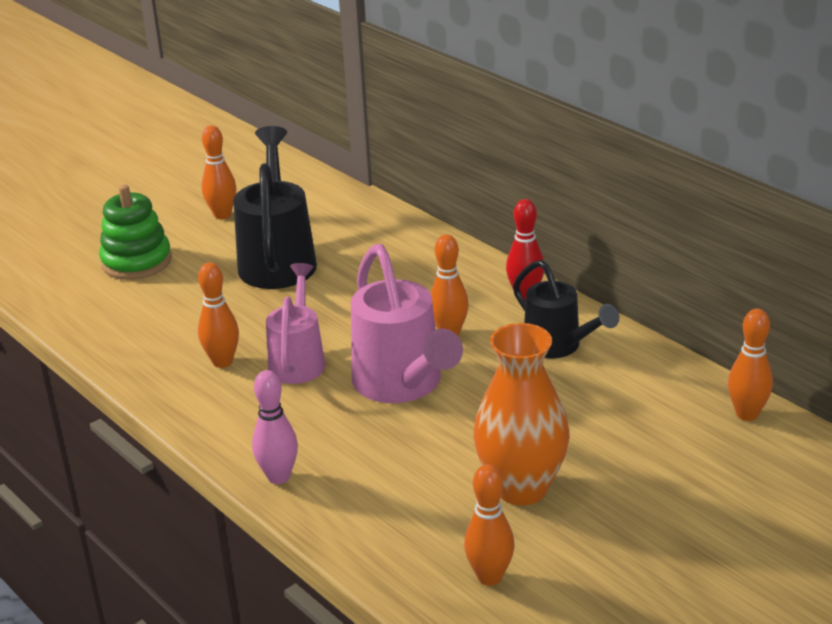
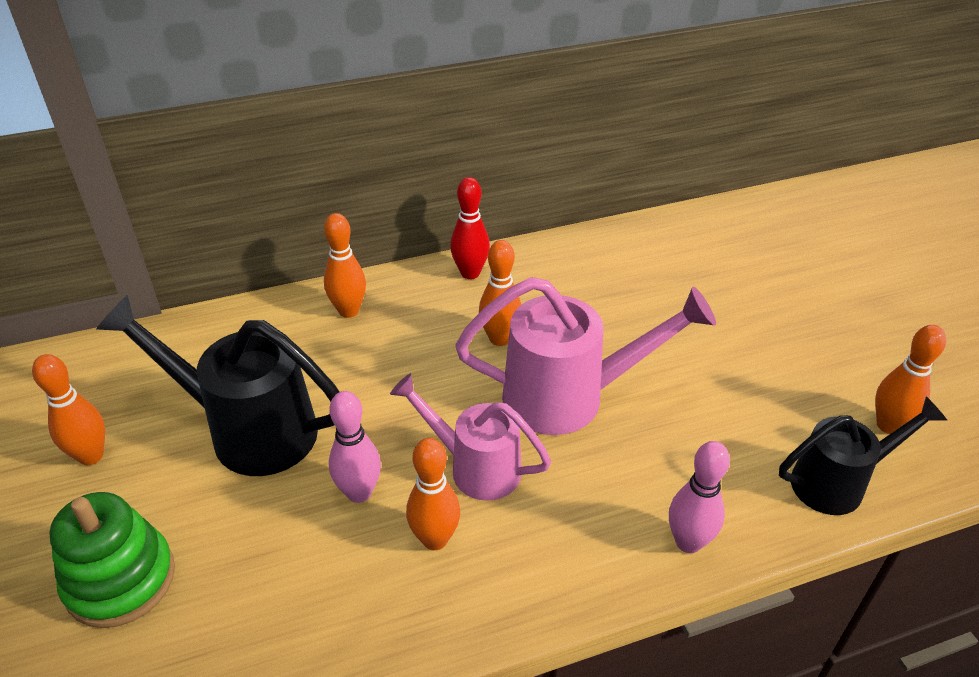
camera: 70 degrees left, 10 degrees up
orange vase [474,323,570,505] -> none
black watering can [513,260,619,358] -> black watering can moved to [779,396,947,515]
orange bowling pin [728,309,773,421] -> orange bowling pin moved to [324,213,366,318]
none -> pink bowling pin [329,391,381,503]

